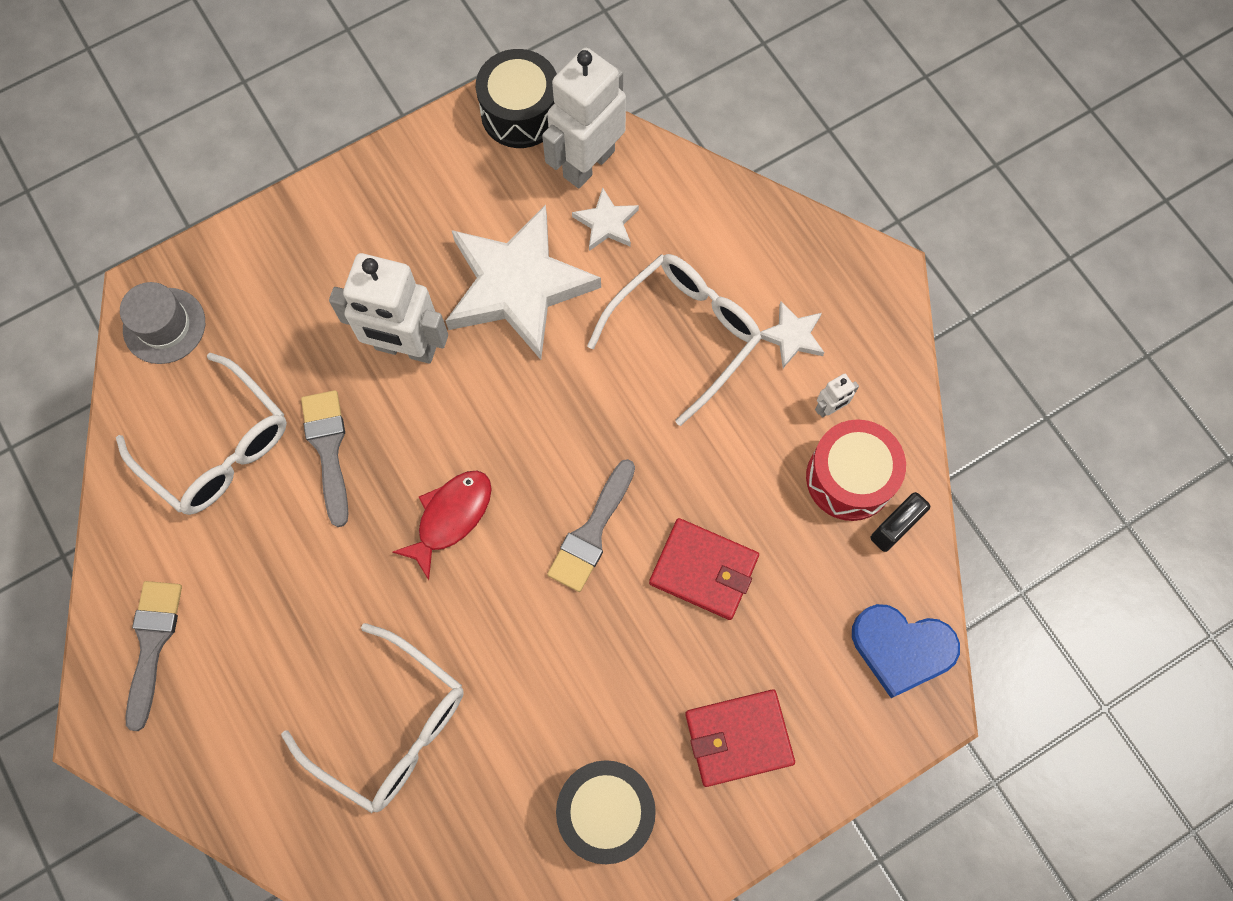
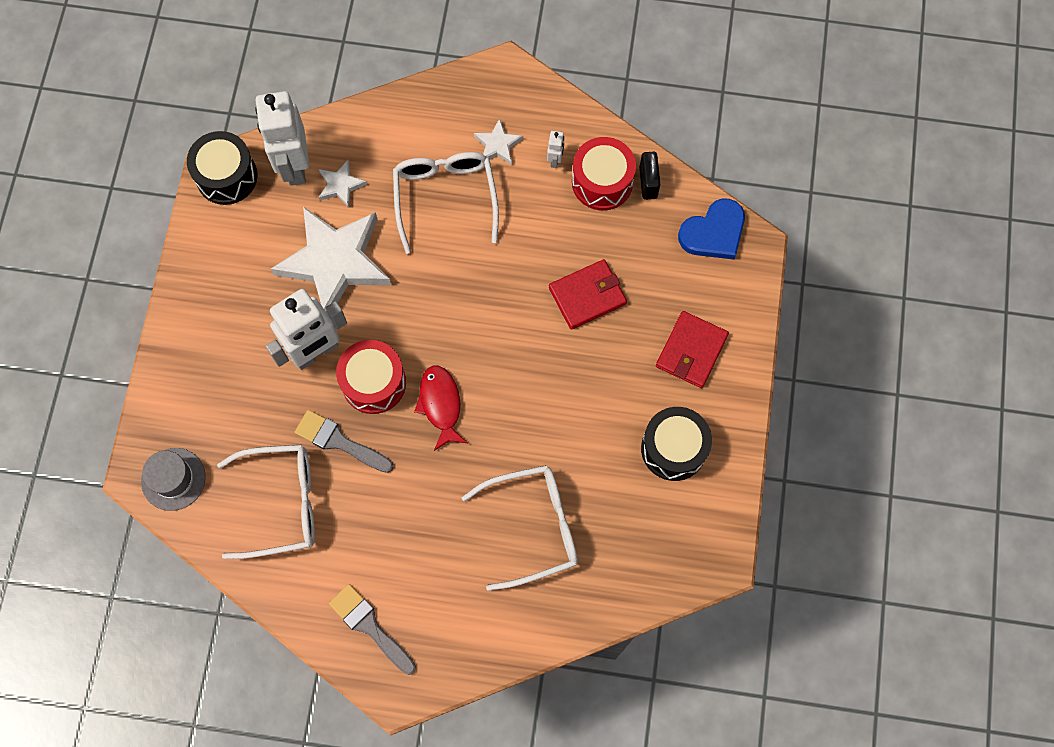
camera: 50 degrees left, 0 degrees up
grey brush [547,459,635,592] -> none
none -> red drum [336,340,406,414]

